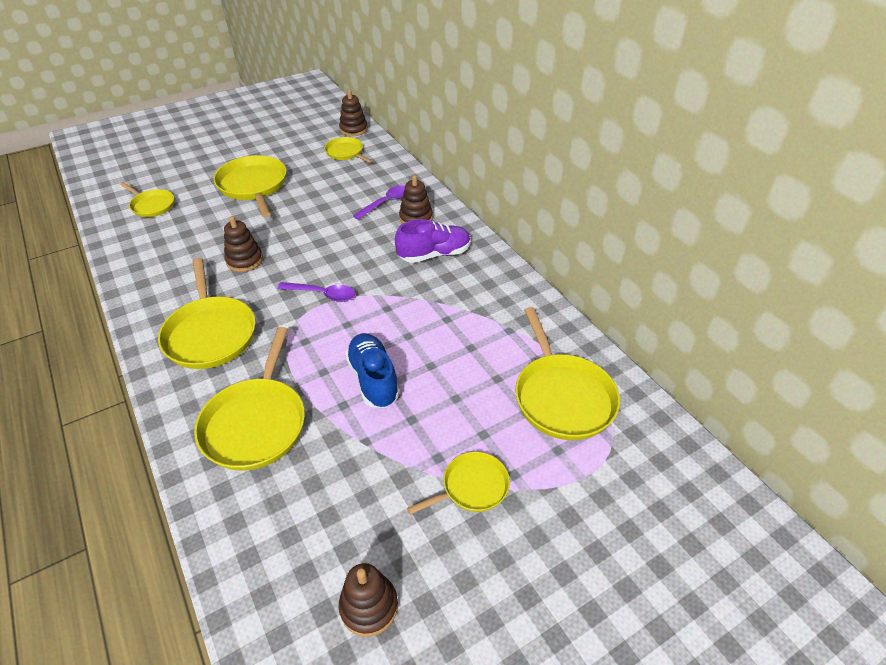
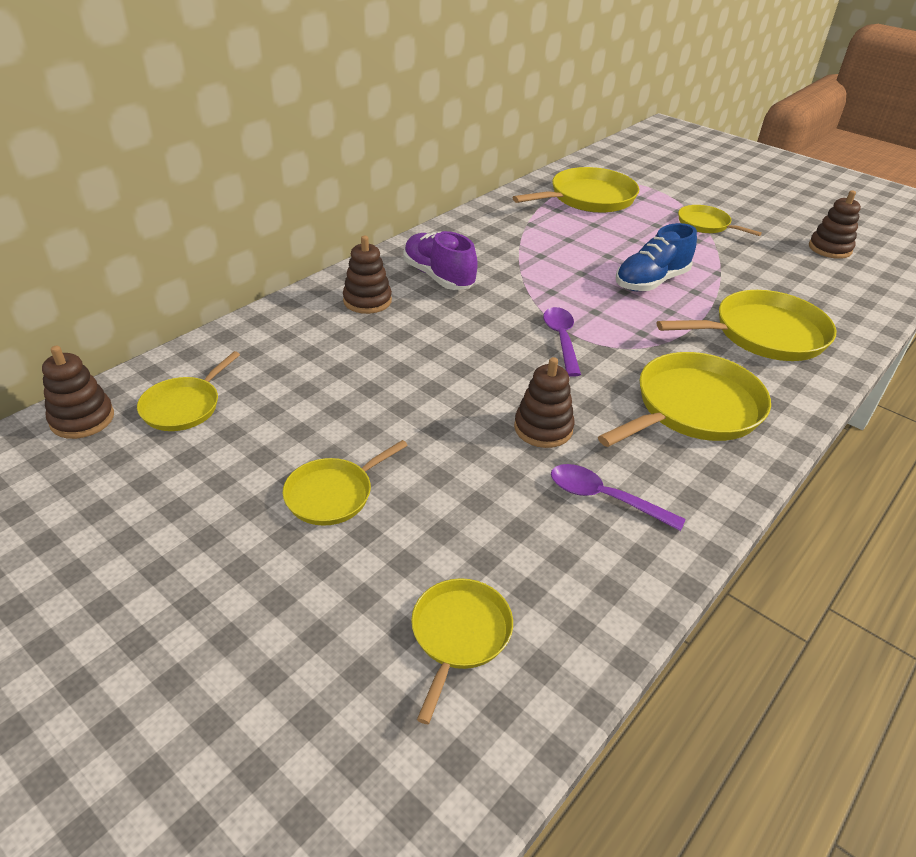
camera: 110 degrees left, 5 degrees down
yellow pan [213,155,286,217] -> yellow pan [283,440,408,526], size x0.58
purple spoon [353,185,405,220] -> purple spoon moved to [551,464,686,531]

